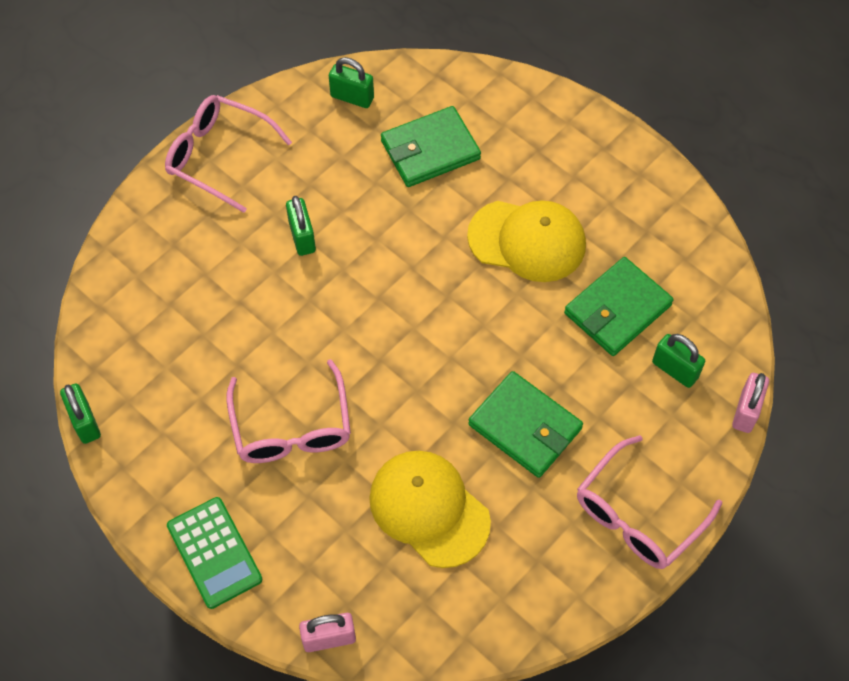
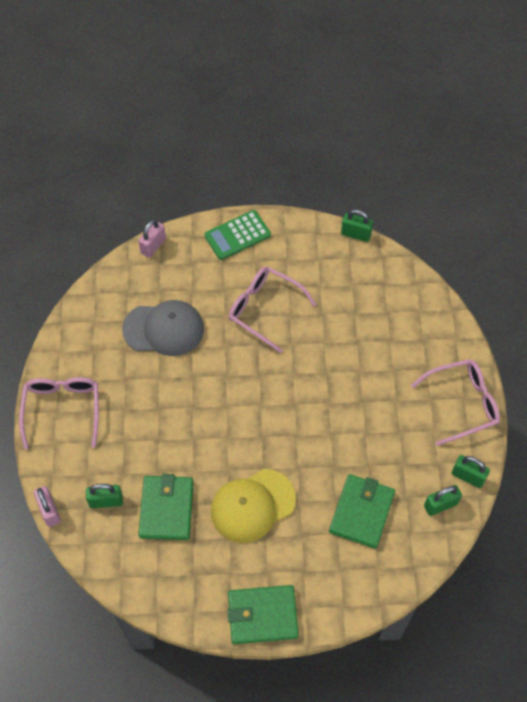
camera: 135 degrees right, 0 degrees up
green calculator [167,497,262,609] -> green calculator turned 45 degrees counterclockwise [204,210,271,260]
green padlock [286,196,316,256] -> green padlock moved to [452,455,490,488]
yellow cap [369,451,491,568] -> grey cap [122,300,204,356]
green wallet [468,371,583,478] -> green wallet moved to [227,585,299,644]

